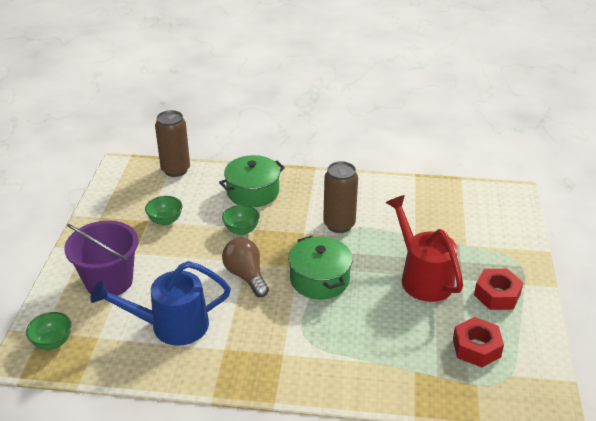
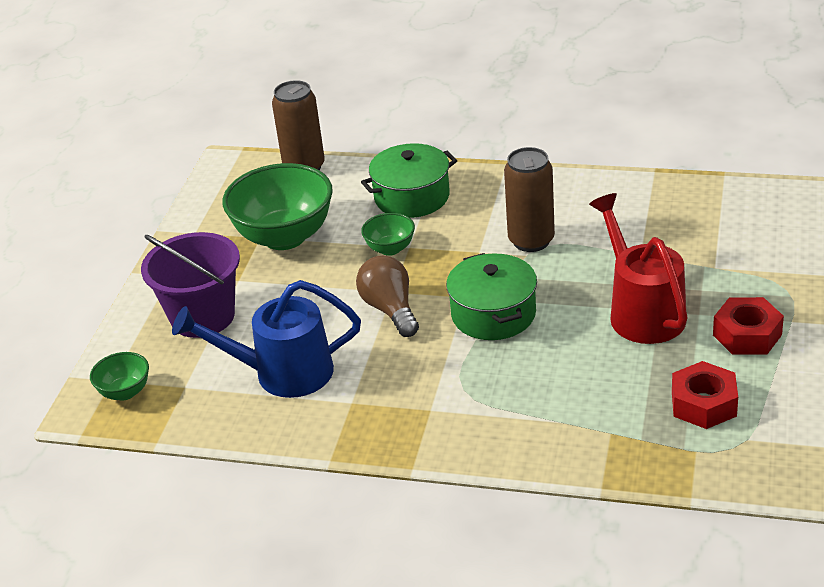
camera: 10 degrees right, 0 degrees up
green bowl [145,196,183,226] -> green bowl [222,163,333,250], size x2.08

